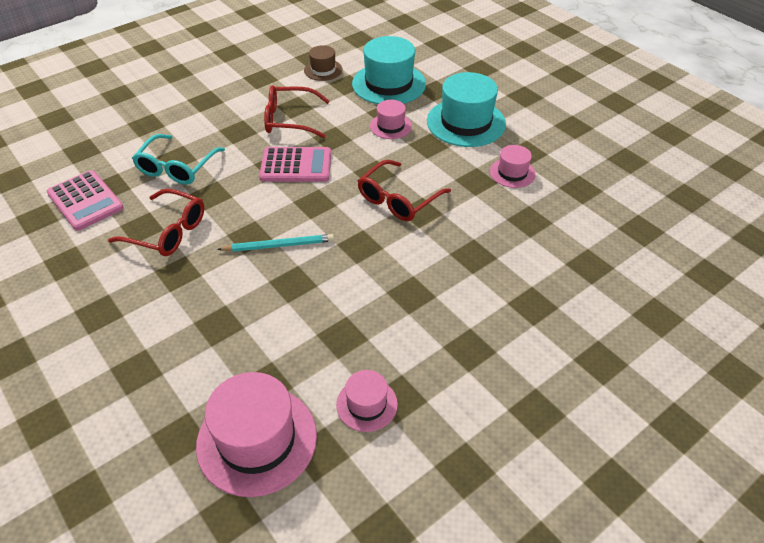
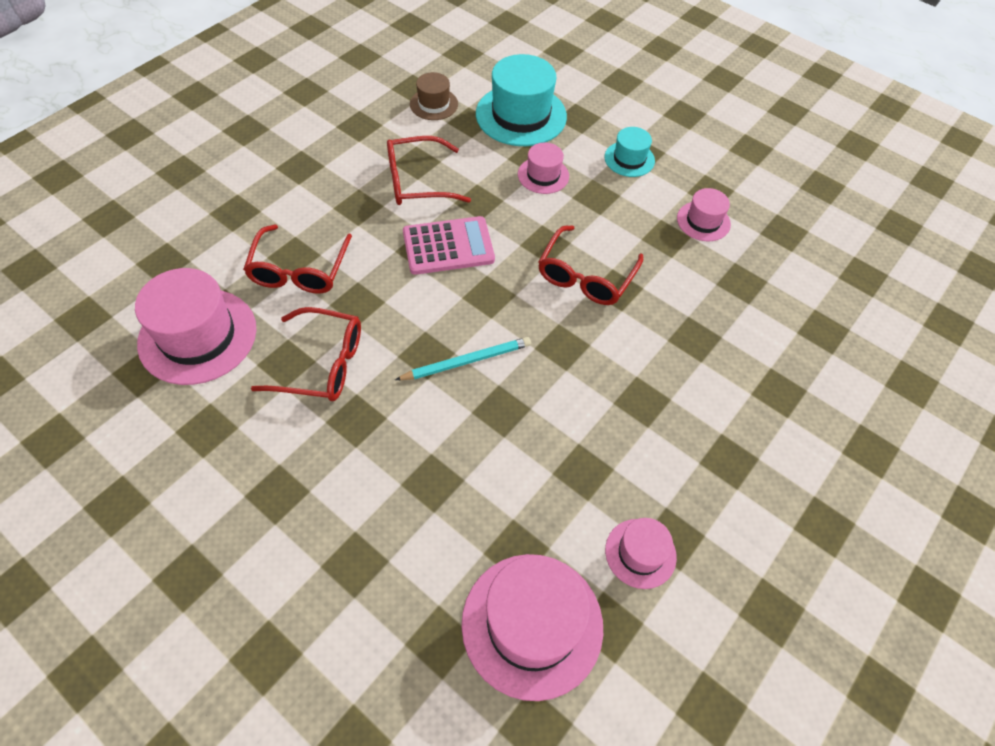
camera: 15 degrees left, 10 degrees up
pink calculator [47,170,124,231] -> pink hat [135,268,256,385]
turquoise glasses [132,134,225,185] -> red glasses [243,224,352,294]
turquoise hat [427,72,506,147] -> turquoise hat [604,127,655,177], size x0.53

